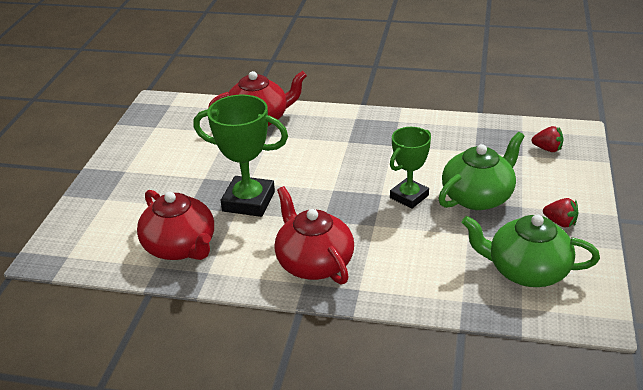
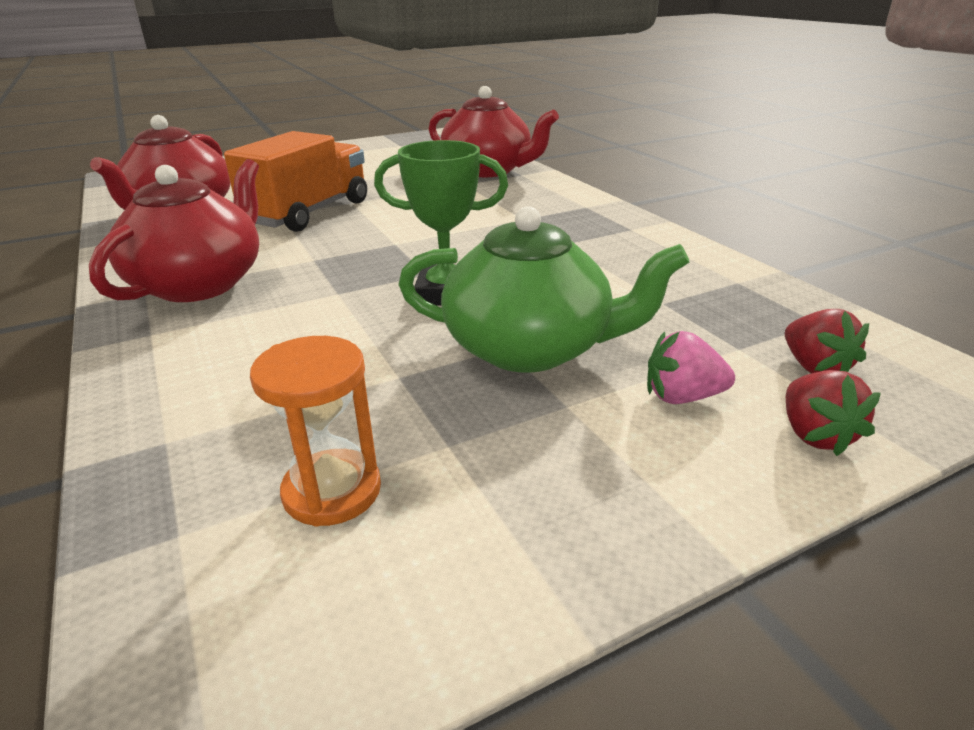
camera: 50 degrees right, 5 degrees down
green trophy [193,94,288,217] -> orange truck [224,131,367,232]
green teapot [462,214,600,287] -> orange hourglass [250,336,381,526]
red strawberry [543,198,578,228] -> red strawberry moved to [786,370,881,456]
none -> pink strawberry [647,331,735,404]

